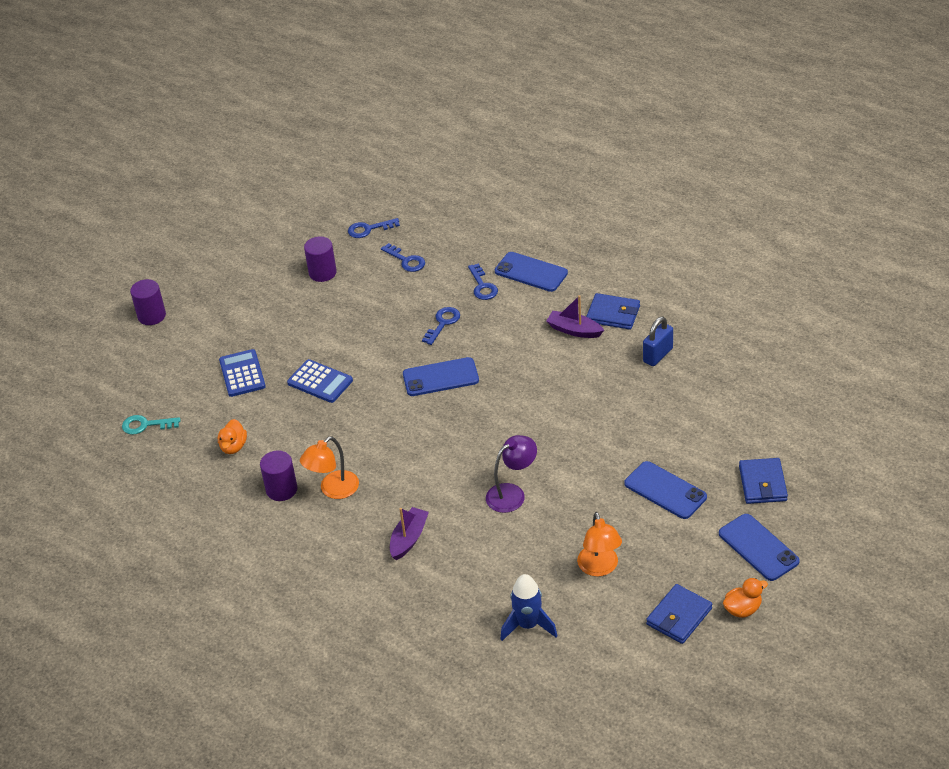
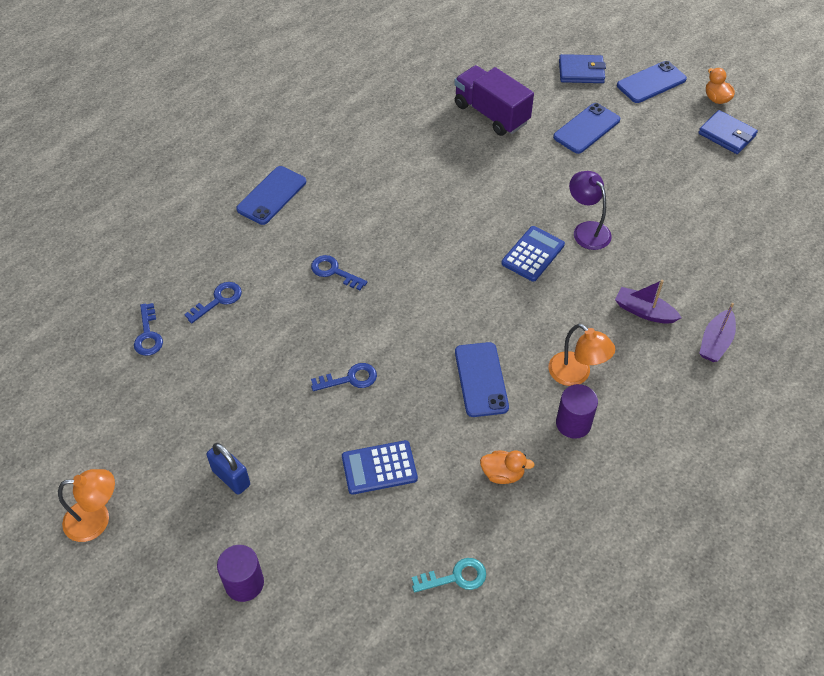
camera: 90 degrees left, 10 degrees up
turquoise key [122,415,180,435] -> turquoise key turned 105 degrees counterclockwise [412,558,486,593]
blue calculator [287,359,353,403] -> blue calculator moved to [501,226,565,282]
purple cylinder [304,236,337,282] -> none
blue phone [403,357,479,396] -> blue phone moved to [455,342,509,417]
blue key [468,263,498,300] -> blue key moved to [311,363,377,391]
blue rocket [501,574,558,641] -> none
purple boat [546,295,604,338] -> purple boat moved to [699,303,736,362]
orange lamp [577,512,622,577] -> orange lamp moved to [58,469,115,542]
blue wallet [586,293,640,330] -> none
blue padlock [643,316,673,366] -> blue padlock moved to [206,443,250,495]
none -> purple truck [454,65,534,136]

